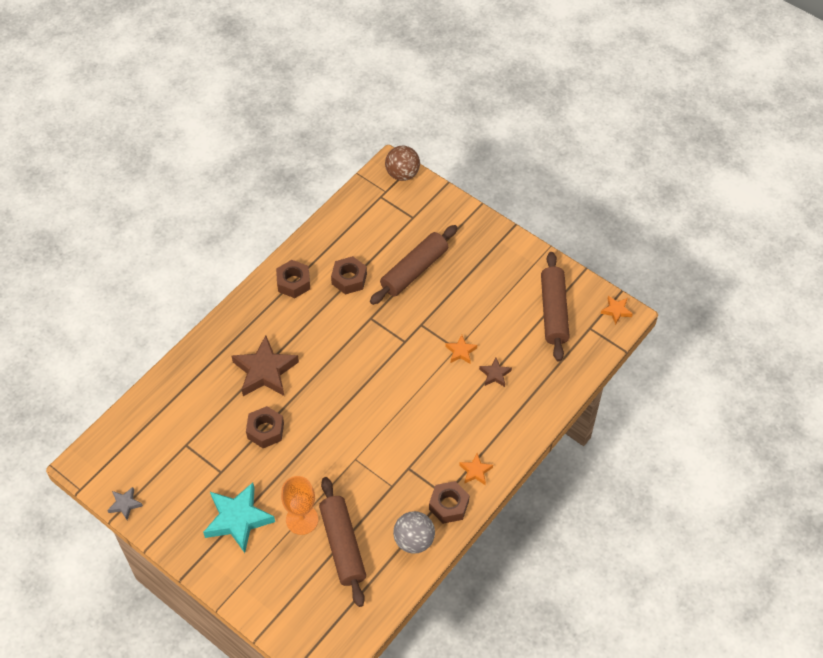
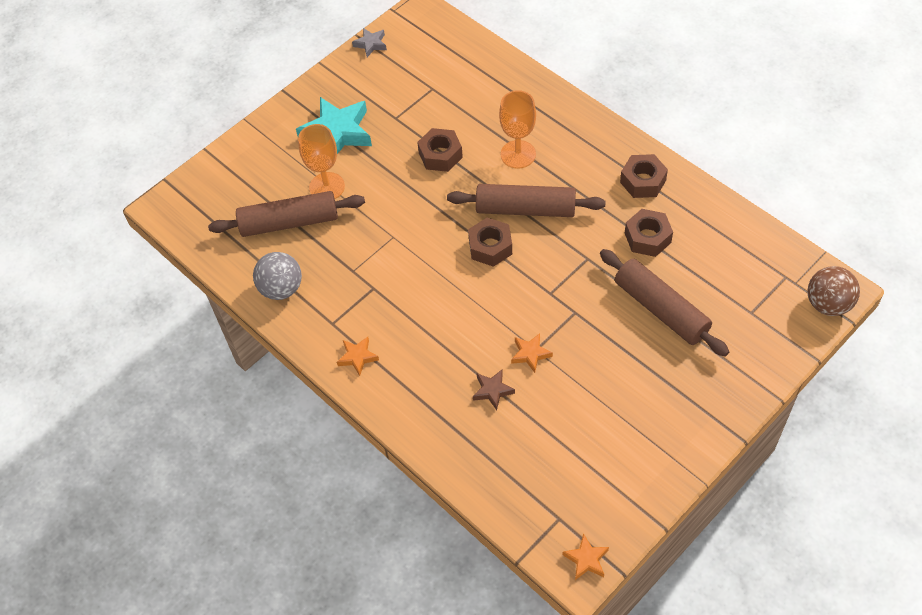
camera: 100 degrees right, 0 degrees up
brown star [231,336,299,396] -> orange goblet [499,90,536,169]
brown nut [429,481,470,524] -> brown nut moved to [468,218,512,267]
brown rolling pin [541,252,570,361] -> brown rolling pin moved to [447,184,606,217]

